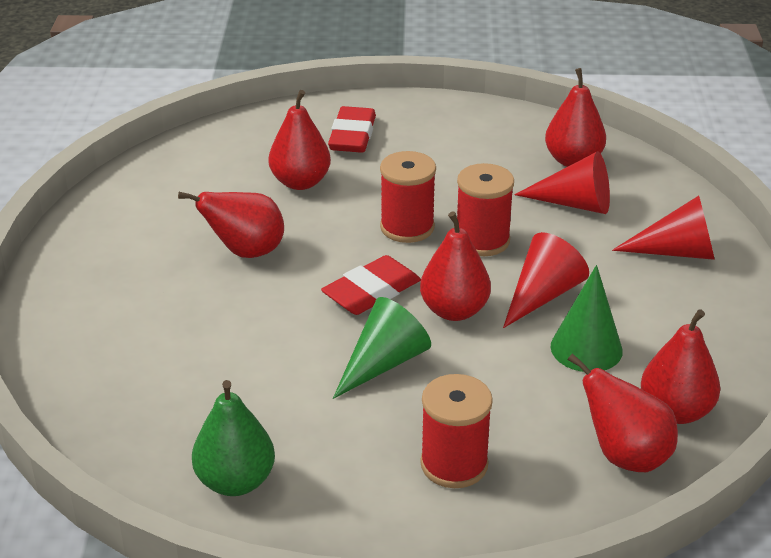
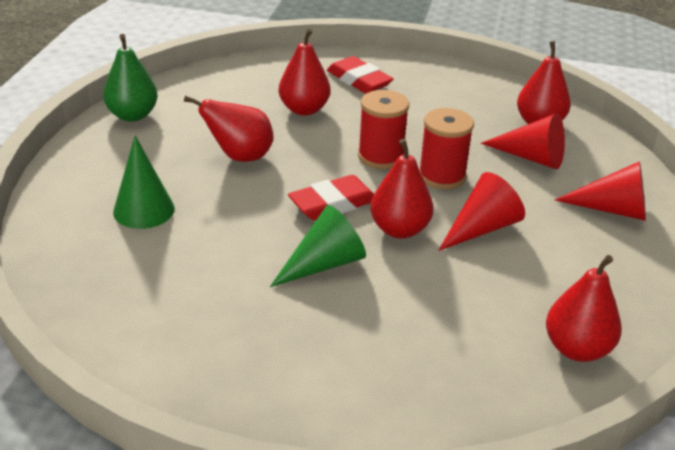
camera: 10 degrees right, 0 degrees up
green pear [192,380,275,496] -> green pear moved to [103,34,158,122]
red eraser [328,106,376,153] -> red eraser turned 60 degrees counterclockwise [327,56,393,94]
red spool [420,374,493,488] -> none
green cone [551,265,623,372] -> green cone moved to [113,135,175,229]
red pear [568,353,678,472] -> none

